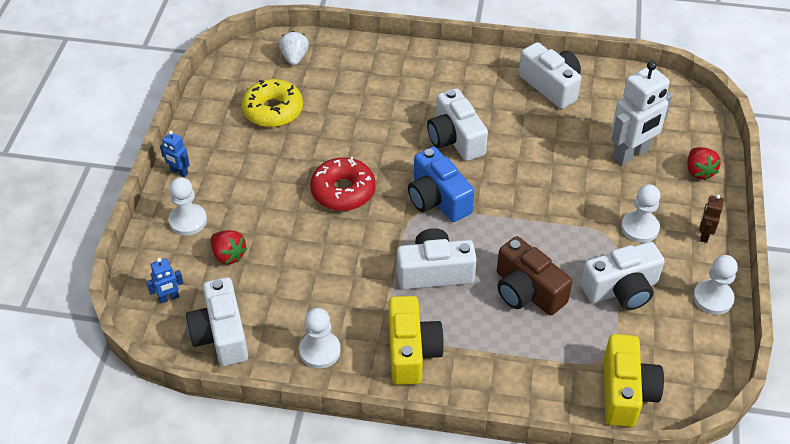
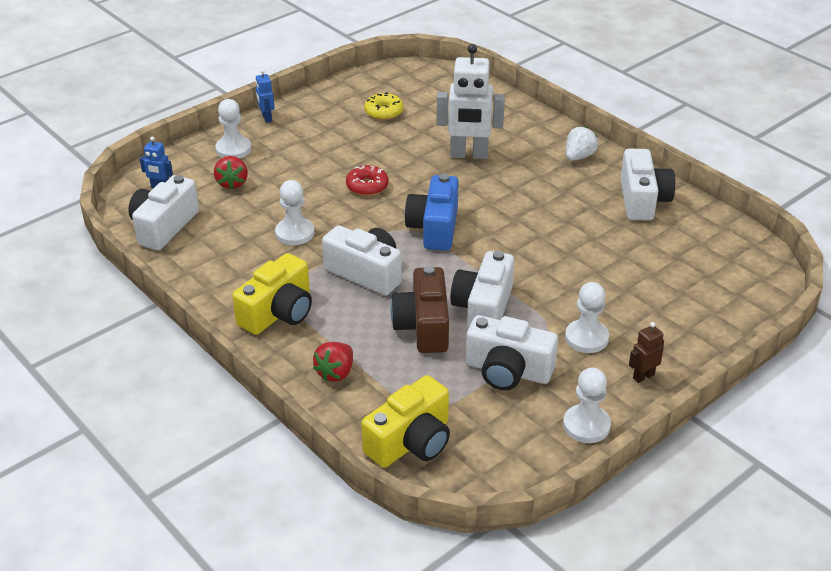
camera: 40 degrees right, 10 degrees down
yellow donut [242,79,303,127] -> yellow donut [364,92,403,120], size x0.65
white strawberry [279,31,309,66] -> white strawberry moved to [566,126,598,161]
white pawn [299,308,341,369] -> white pawn moved to [275,180,314,245]
red donut [310,157,376,211] -> red donut [346,165,389,196], size x0.65
white camera [427,88,488,161] -> white camera moved to [450,251,514,329]
white robot [611,61,673,165] -> white robot moved to [437,44,505,159]
red strawberry [687,147,721,181] -> red strawberry moved to [313,342,353,382]

